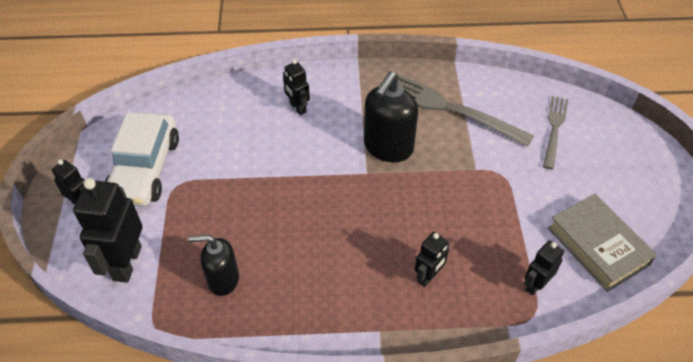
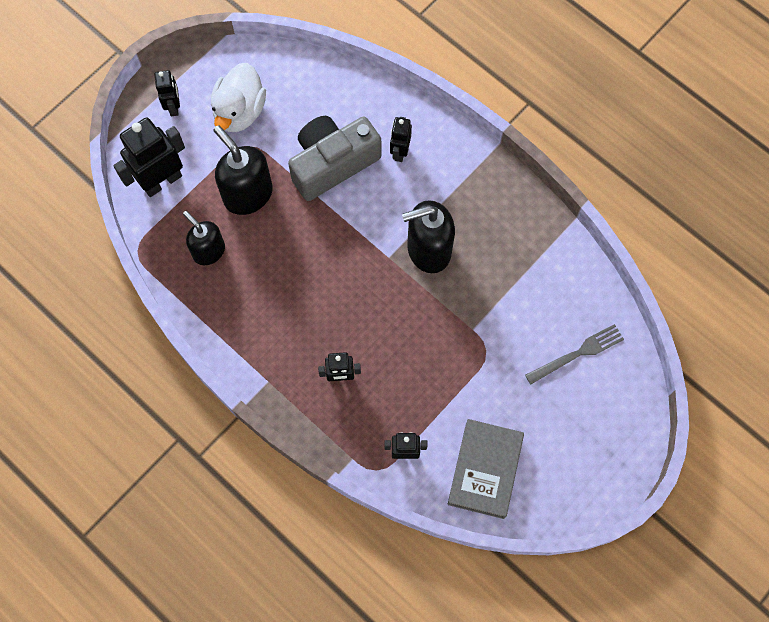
camera: 45 degrees right, 20 degrees up
white car [105,112,179,207] -> white duck [211,63,266,132]
grey fork [397,74,534,147] -> none
none -> black soap dispenser [213,125,273,215]
none -> grey camera [288,116,381,201]

